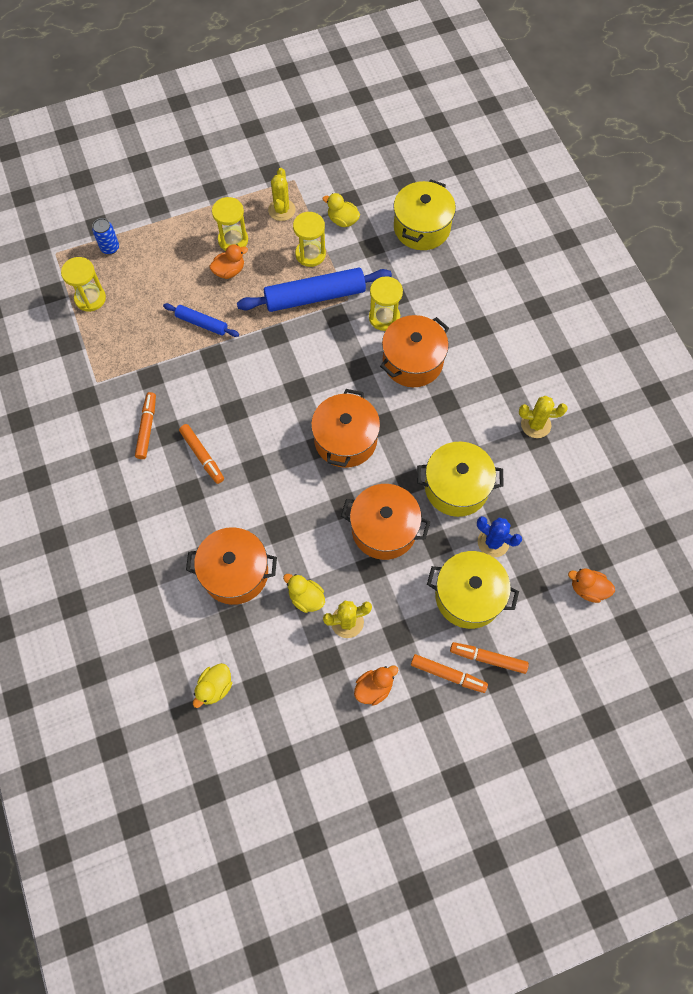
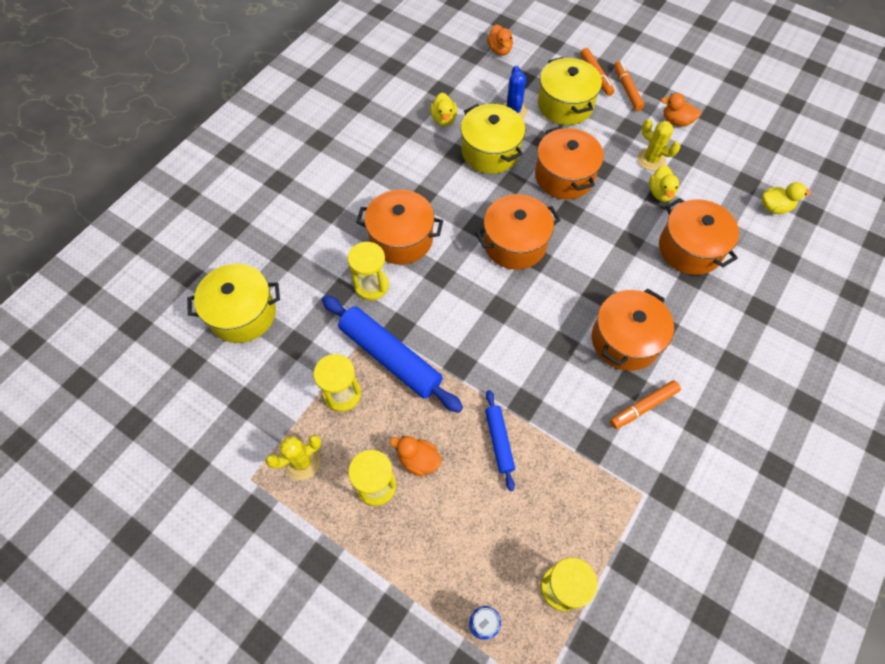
camera: 125 degrees left, 5 degrees down
orange marker [179,424,224,484] -> orange pot [592,288,674,371]
yellow duck [323,193,360,227] -> yellow duck moved to [430,93,457,126]
yellow cactus [519,396,567,438] -> none

